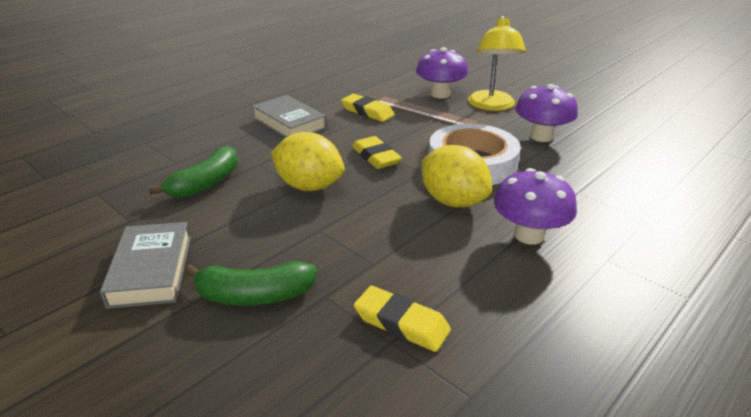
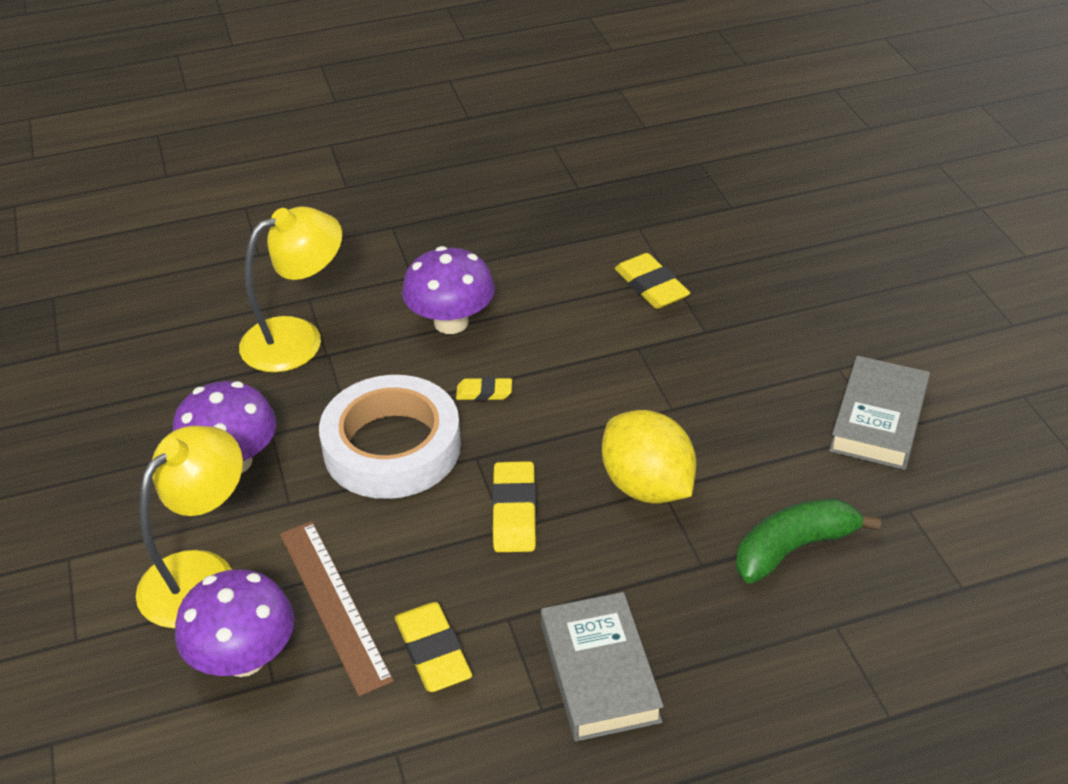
camera: 150 degrees left, 10 degrees up
green banana [185,261,317,305] -> none
yellow lemon [422,145,492,207] -> yellow eraser [456,377,512,401]
none -> yellow lamp [239,206,342,372]

